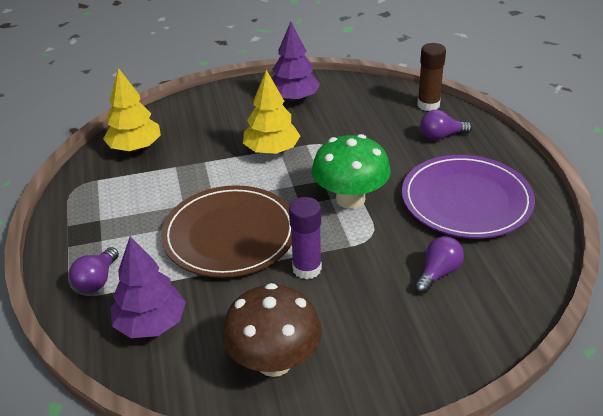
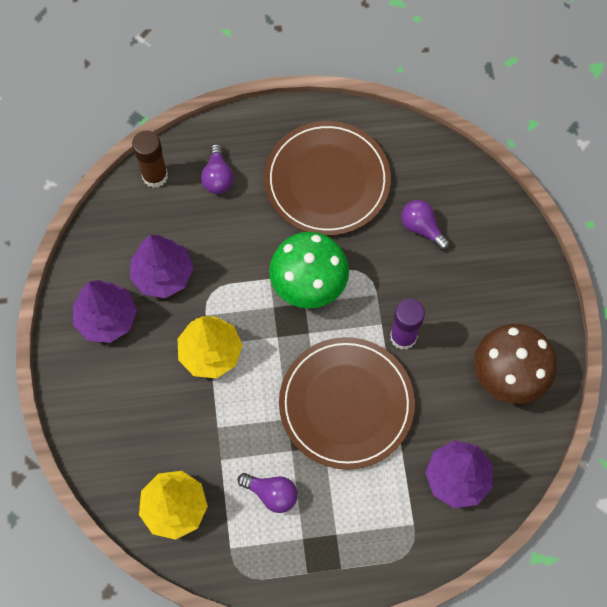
camera: 85 degrees left, 30 degrees up
purple light bulb [69,247,119,293] -> purple light bulb moved to [238,473,298,513]
purple plate [402,155,535,238] -> brown plate [265,121,391,236]
none -> purple tree [130,235,194,298]

